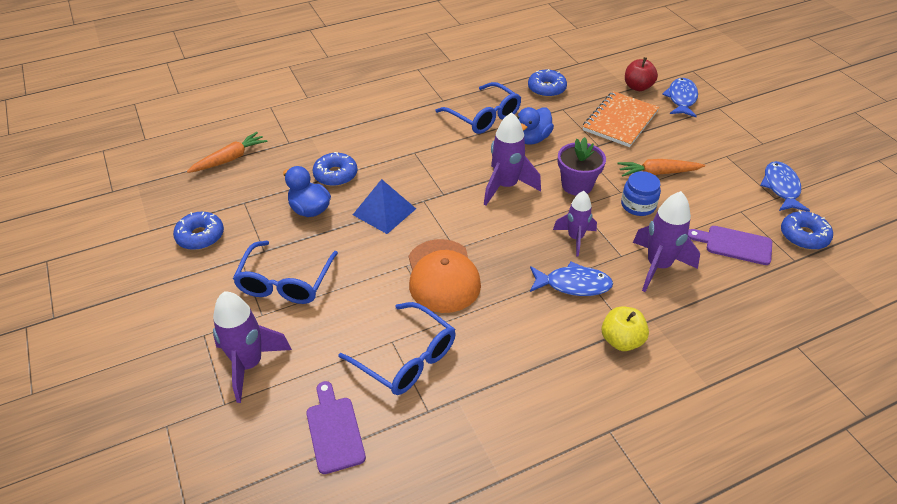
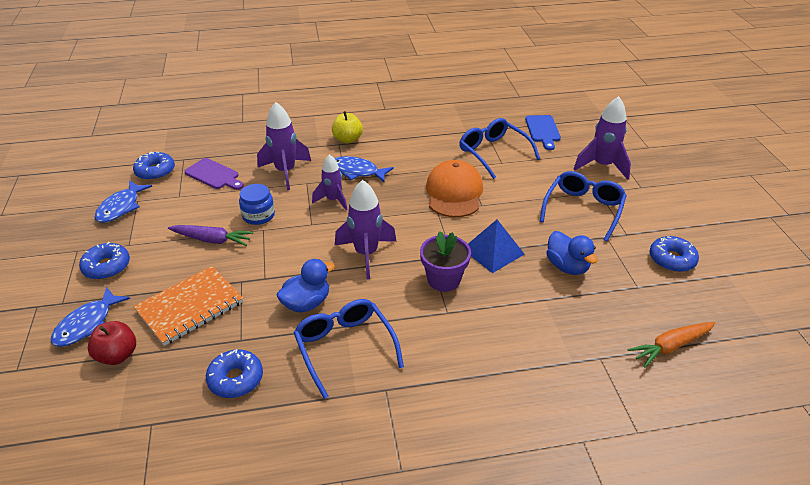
camera: 165 degrees left, 5 degrees down
purple cutting board [306,381,366,474] -> blue cutting board [525,115,561,150]
blue donut [312,152,357,186] -> blue donut moved to [79,242,130,280]
purple flower pot [558,137,606,196] -> purple flower pot moved to [420,231,471,292]
orange carrot [617,159,705,177] -> purple carrot [168,225,254,246]

